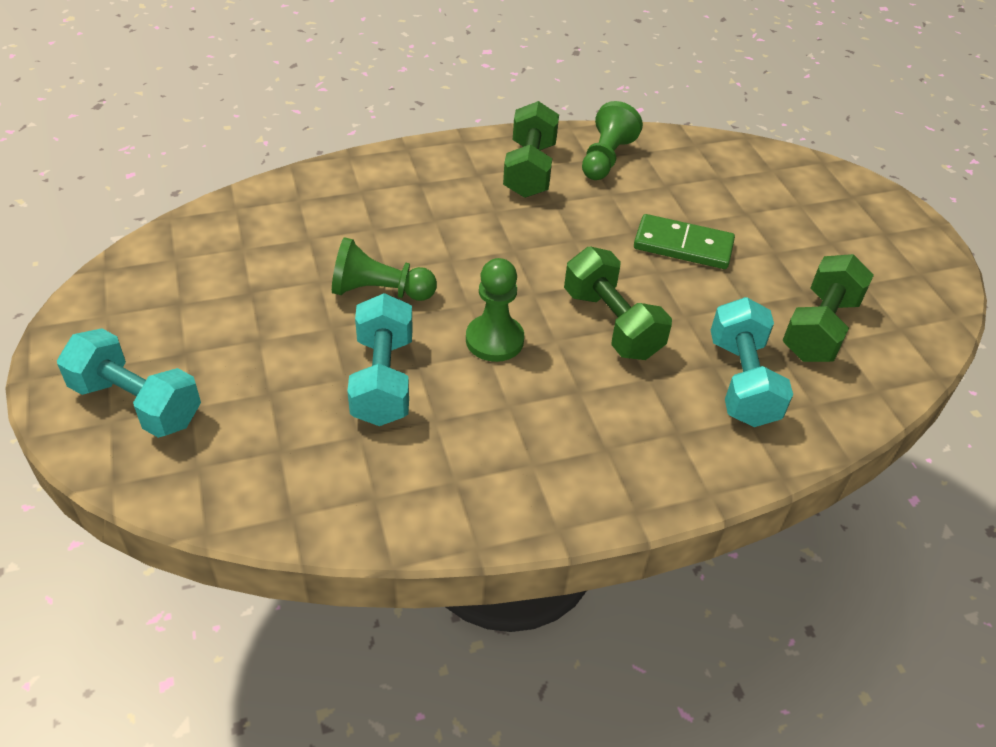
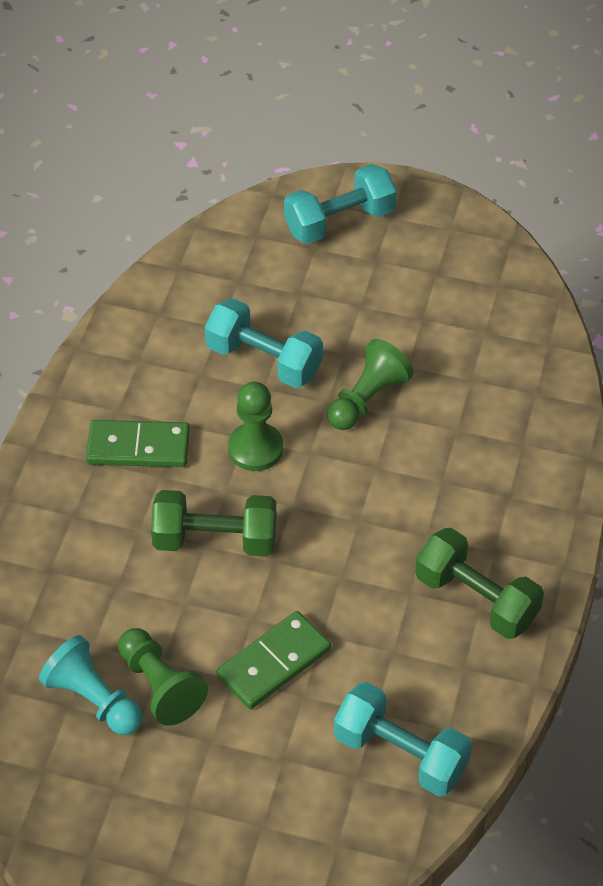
camera: 125 degrees right, 5 degrees up
green pawn [582,101,643,180] -> green pawn moved to [118,628,208,726]
turquoise dumbbell [711,297,793,427] -> turquoise dumbbell moved to [334,682,472,796]
green dumbbell [782,254,874,362] -> turquoise pawn [39,635,143,735]
none -> green domino [86,420,190,467]

